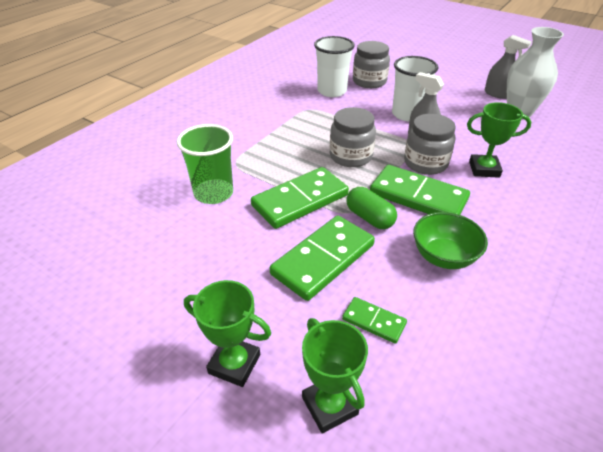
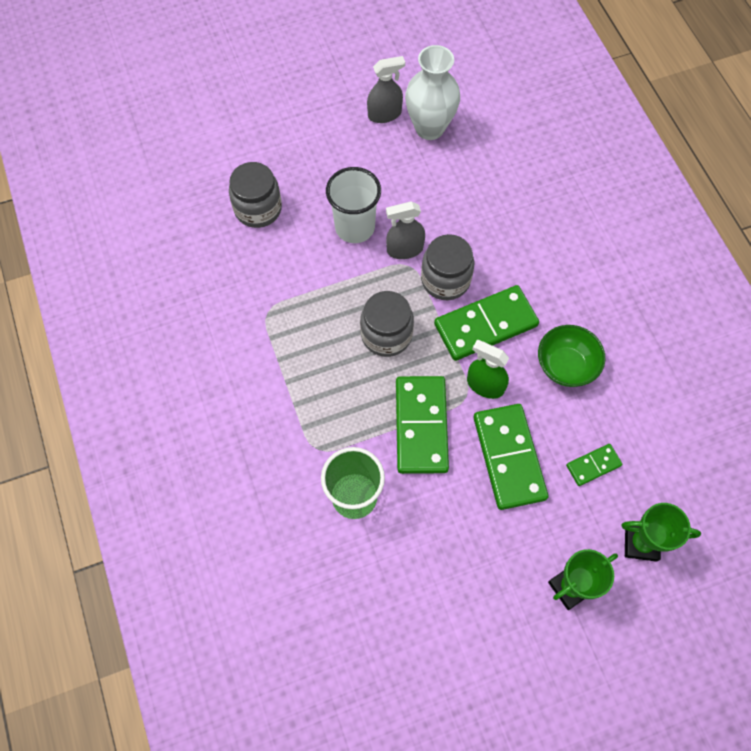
camera: 55 degrees left, 25 degrees up
white cup [314,36,355,97] -> none
green capsule [346,187,397,229] -> green spray bottle [467,340,509,399]
green trophy [467,102,531,178] -> none

